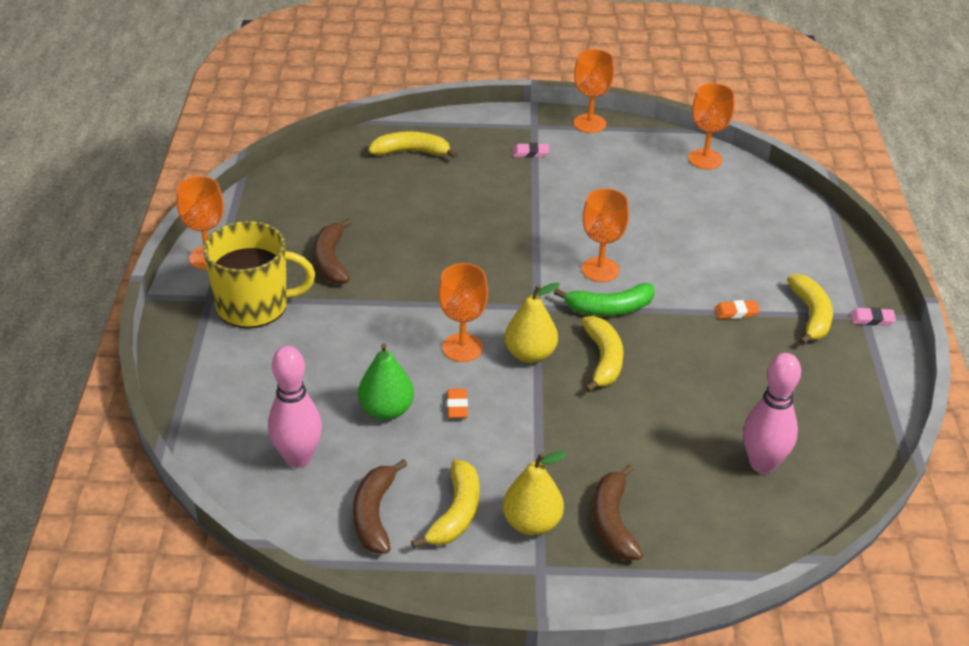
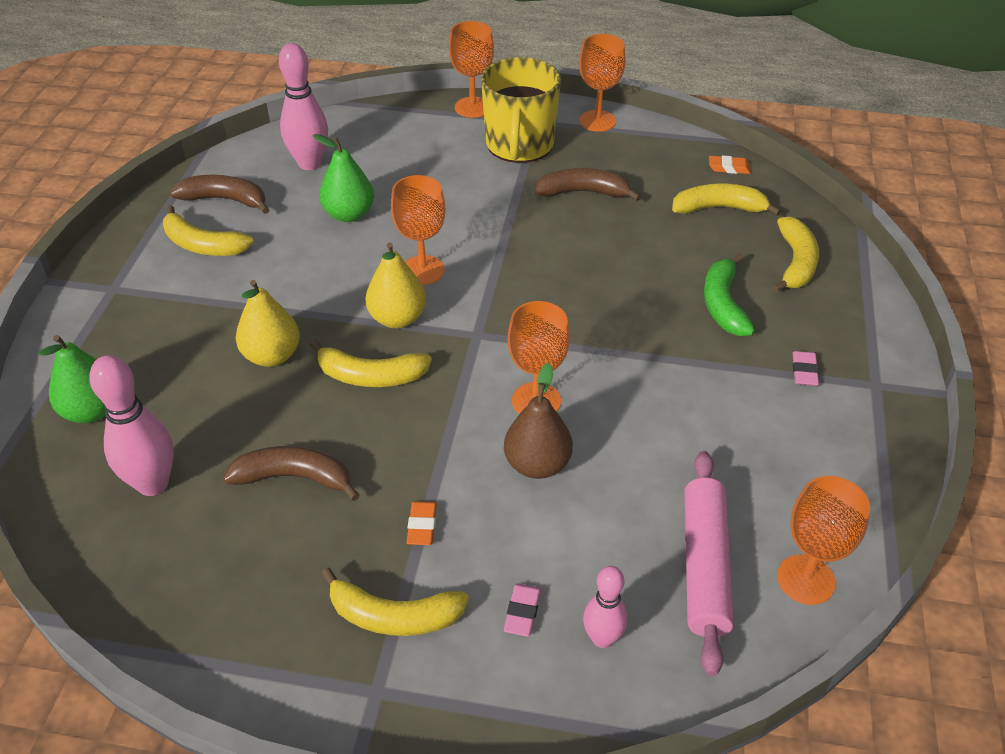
camera: 100 degrees right, 5 degrees up
orange eraser [447,389,468,418] -> orange eraser moved to [709,155,751,174]
yellow pear [503,451,567,535] -> yellow pear moved to [236,280,300,367]
green banana [554,283,655,316] -> green banana moved to [704,253,755,336]
orange goblet [574,49,614,133] -> orange goblet moved to [449,21,494,118]
brown banana [593,464,643,560] -> brown banana moved to [223,446,360,501]
pink eraser [850,307,896,326] -> pink eraser moved to [504,583,541,636]
none -> green pear [38,335,105,423]
none -> brown pear [504,363,573,479]
none -> pink bowling pin [583,566,628,648]
none -> yellow banana [672,183,781,216]
none -> pink rolling pin [685,451,734,676]

